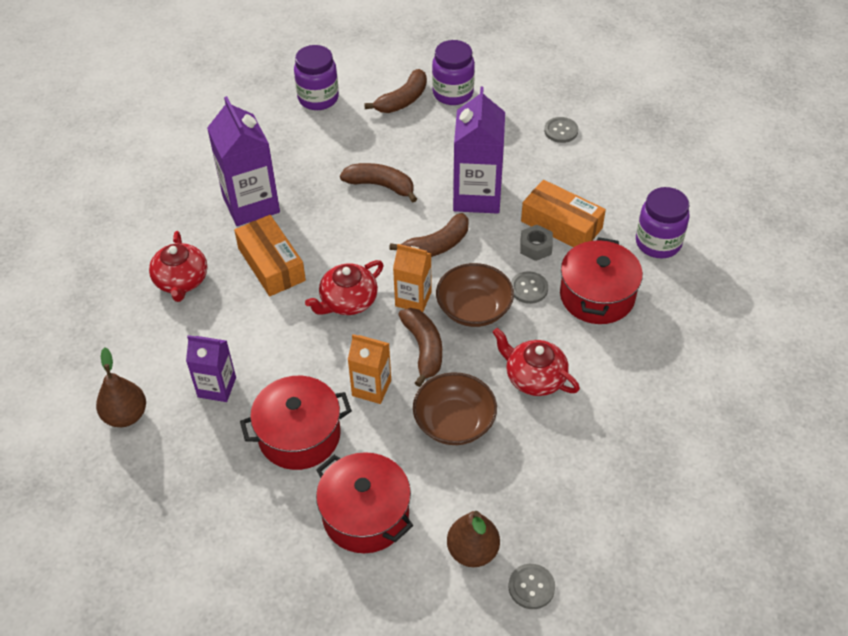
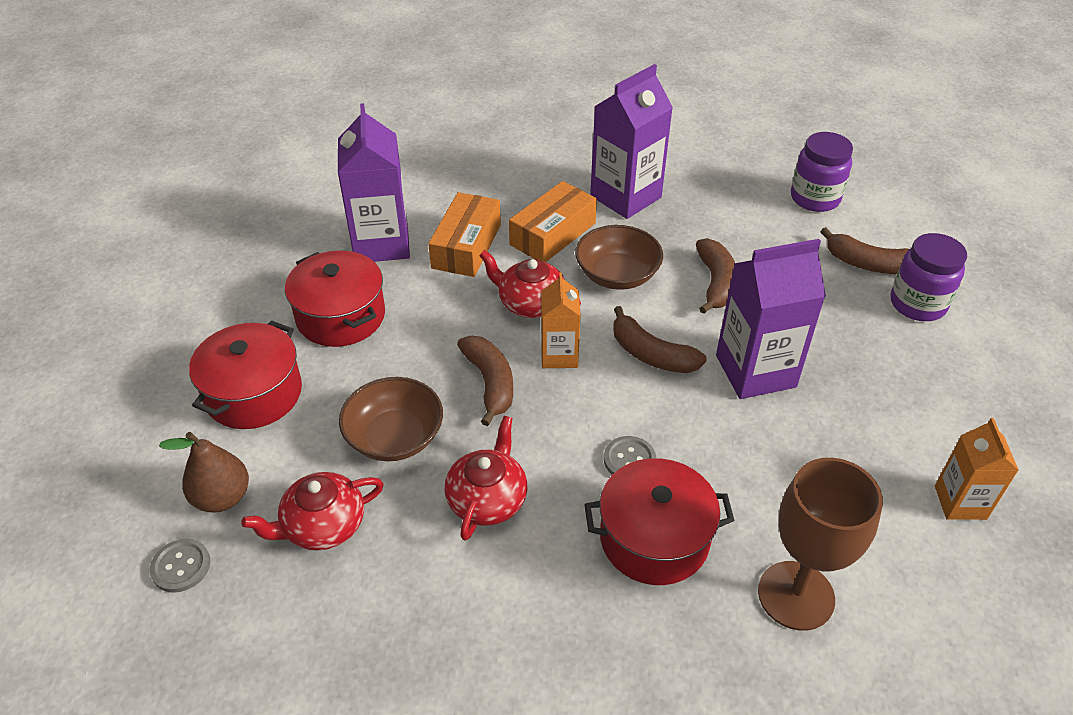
camera: 70 degrees right, 5 degrees down
brown pear [96,347,146,427] -> none
red teapot [149,231,207,302] -> red teapot moved to [242,472,384,551]
purple carton [186,335,236,402] -> purple carton [338,103,410,262], size x1.70
orange carton [348,334,391,404] -> orange carton moved to [935,418,1019,520]
brown banana [398,308,442,387] -> brown banana turned 75 degrees counterclockwise [457,336,513,426]
brown bowl [436,263,514,327] -> brown bowl moved to [575,225,663,290]
grey nut [520,225,553,261] -> none
orange box [521,180,606,248] -> orange box moved to [428,192,501,277]
grey button [544,117,578,143] -> none
purple jar [636,187,690,258] -> brown goblet [758,458,883,631]

